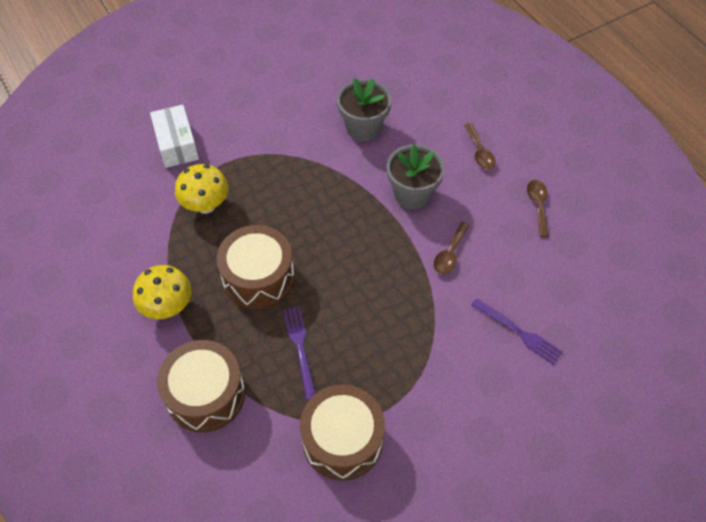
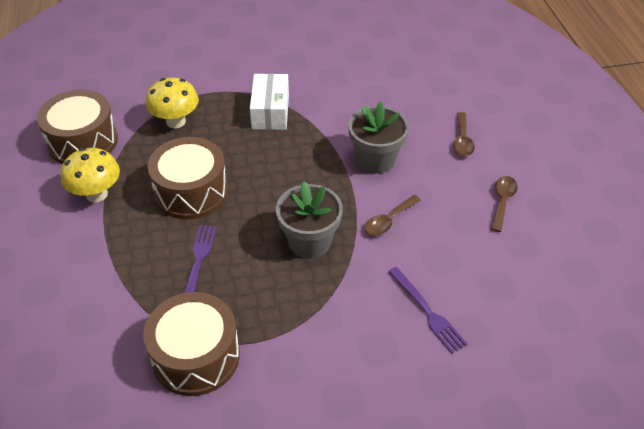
camera: 20 degrees right, 10 degrees down
white box [150,105,199,168] -> white box moved to [250,74,289,130]
brown drum [157,340,245,432] -> brown drum moved to [37,90,118,164]
grey flower pot [337,78,392,141] -> grey flower pot moved to [276,181,343,259]

